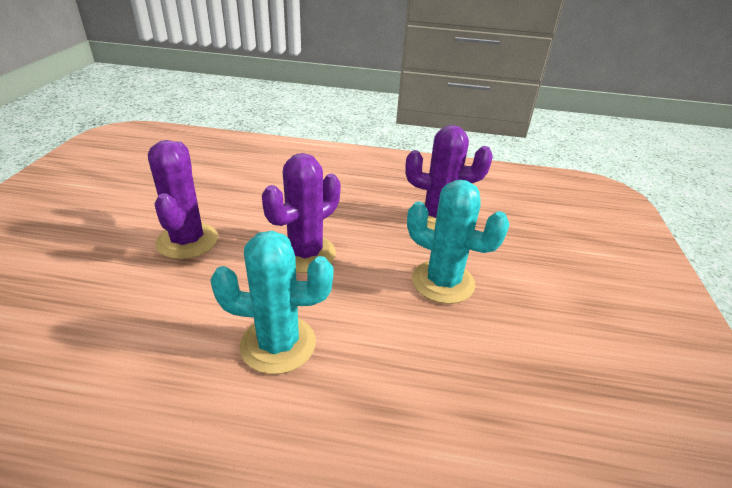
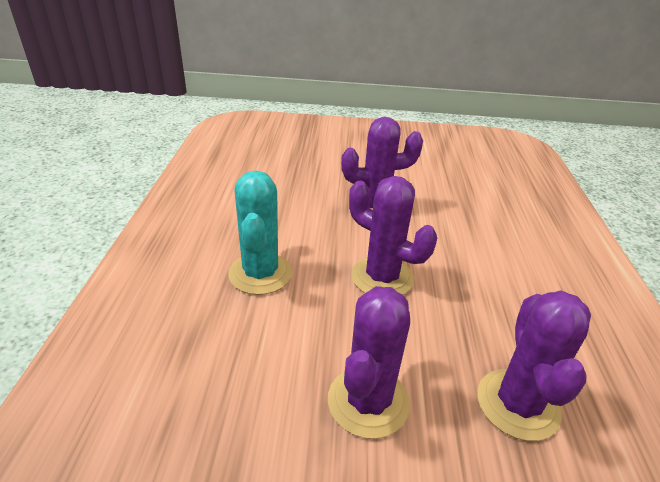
camera: 85 degrees right, 0 degrees up
turquoise cactus [407,180,510,304] -> purple cactus [328,286,410,439]

